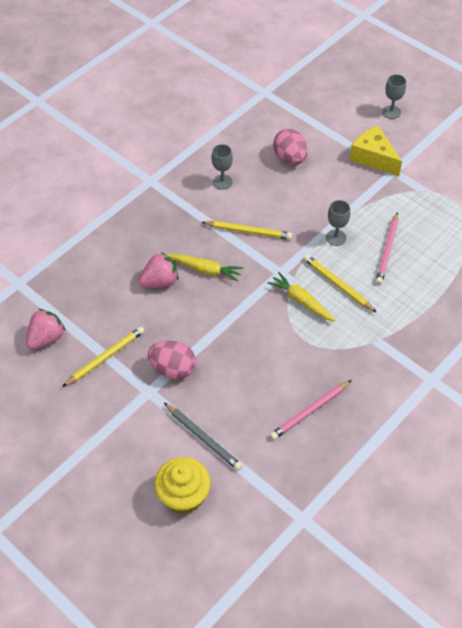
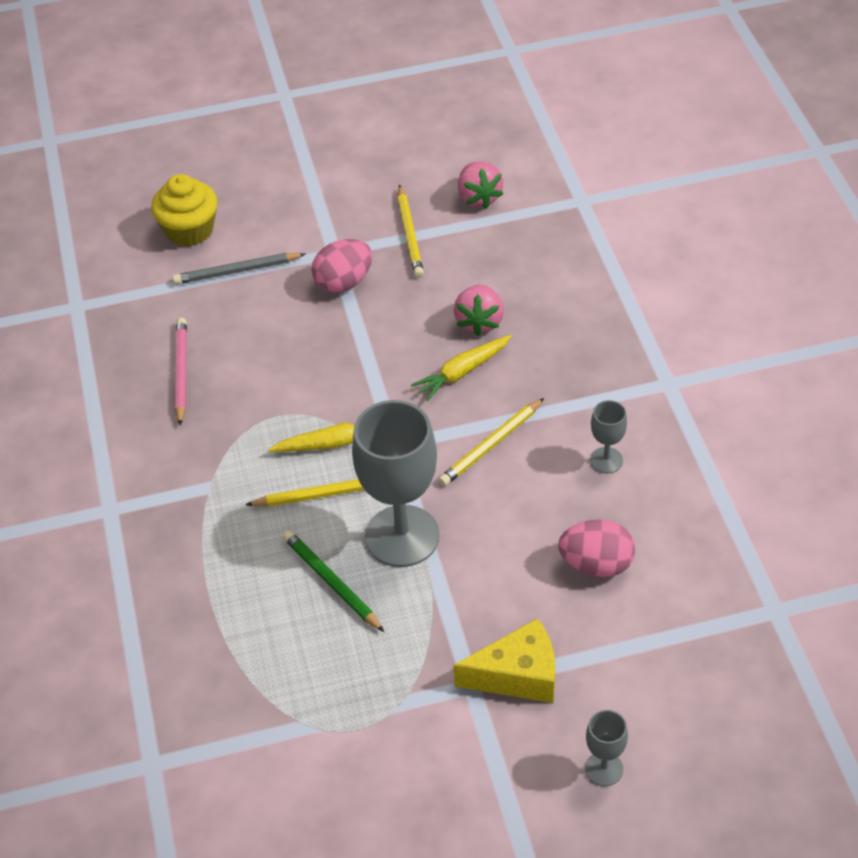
camera: 125 degrees right, 5 degrees down
grey goblet [326,200,350,246] -> grey goblet [352,400,440,567], size x2.19
pink pencil [375,212,398,285] -> green pencil [283,530,384,632]

